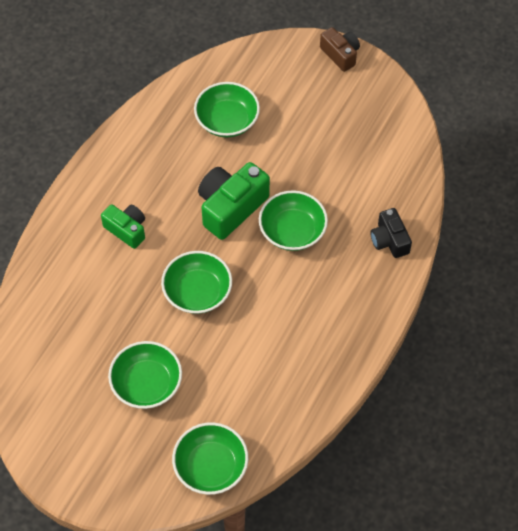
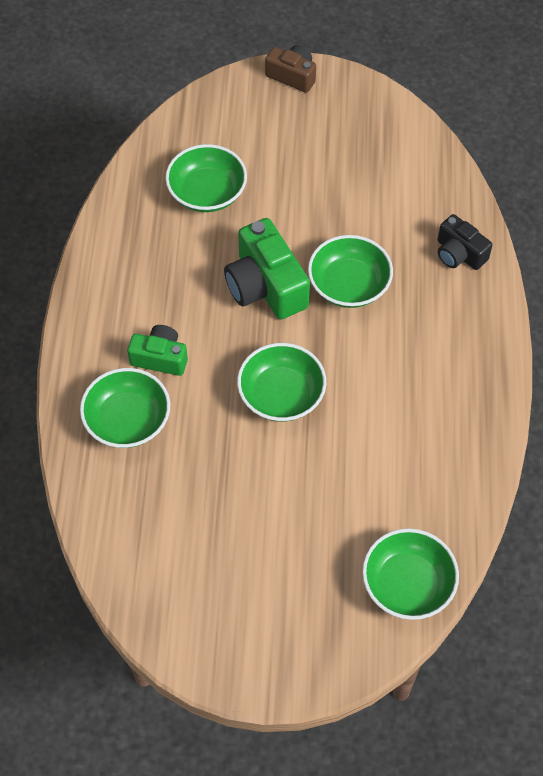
camera: 25 degrees left, 0 degrees up
green bowl [108,341,182,409] -> green bowl moved to [80,368,170,448]
green camera [198,162,270,240] -> green camera turned 45 degrees counterclockwise [224,218,310,319]

